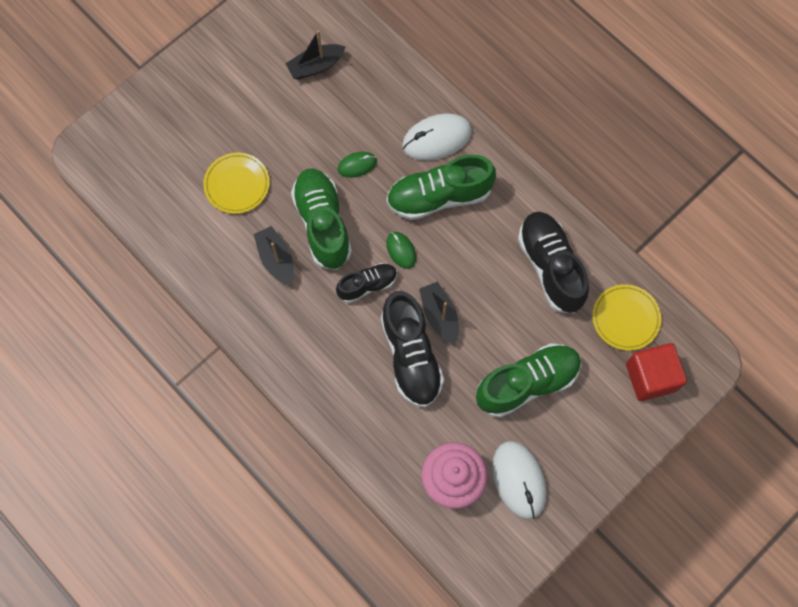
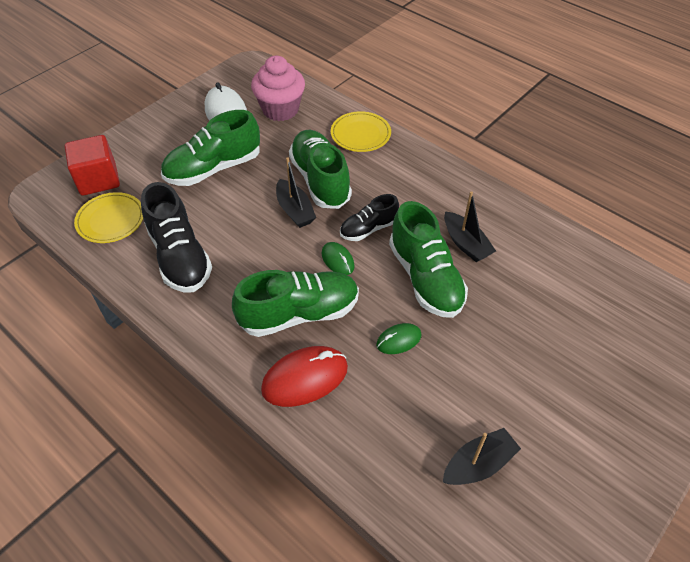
camera: 175 degrees right, 20 degrees down
yellow plate [203,152,270,214] -> yellow plate moved to [331,111,391,152]
black shoe [381,291,444,408] -> green shoe [289,130,352,209]
white mouse [402,113,472,161] -> red mouse [261,346,348,407]

